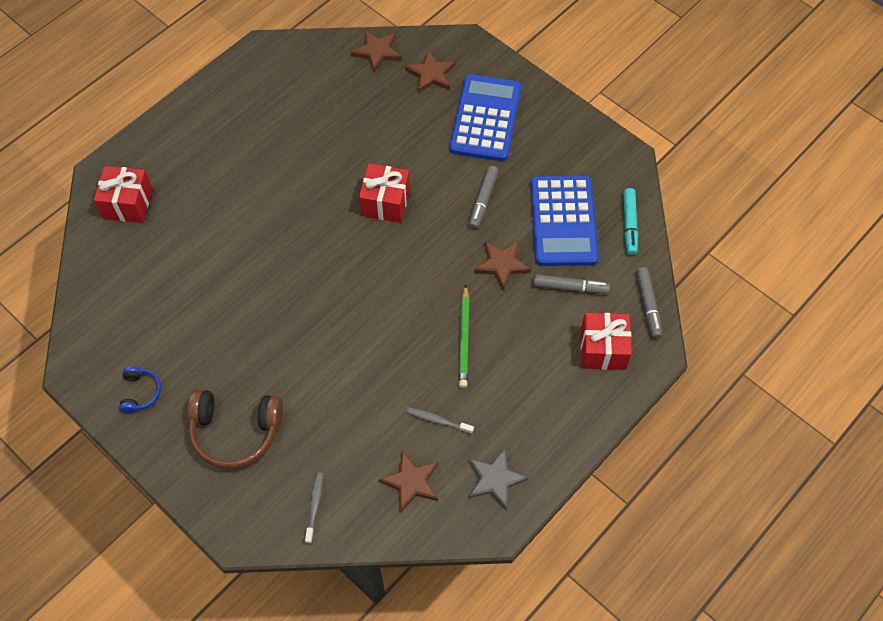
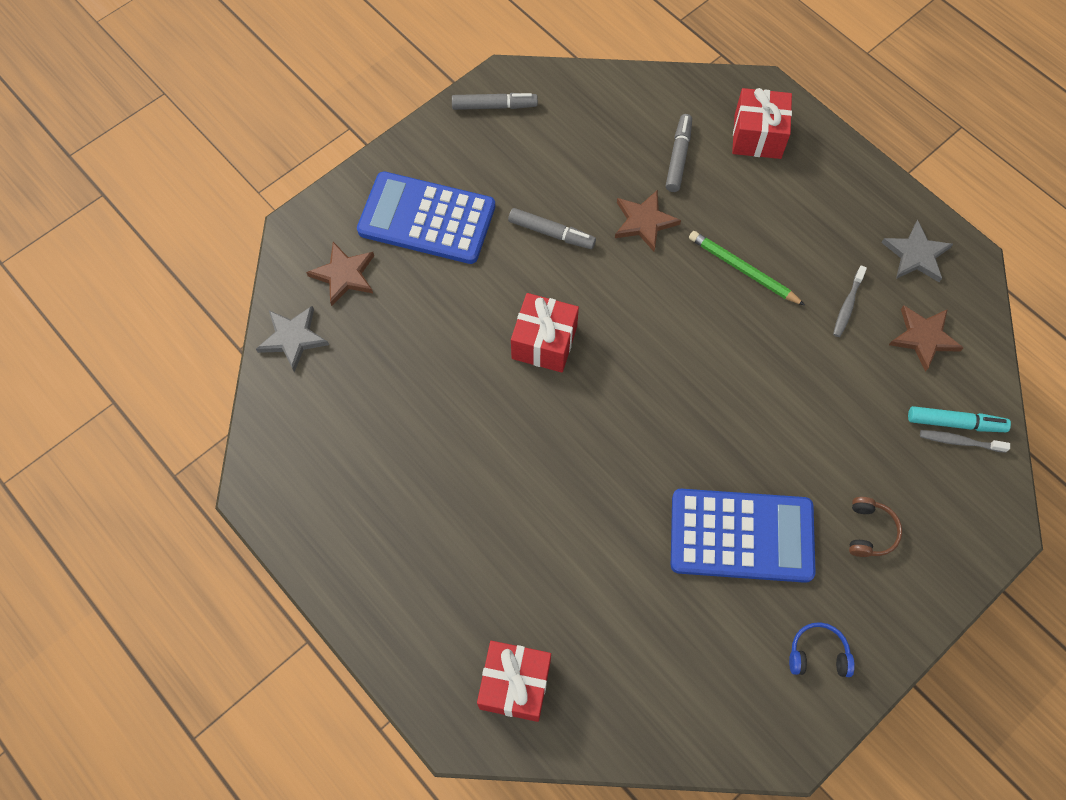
camera: 85 degrees left, 5 degrees up
brown headphones [188,389,283,469] -> brown headphones [849,497,902,557], size x0.51
brown star [351,30,402,72] -> grey star [256,306,329,372]
green pencil [459,285,469,388] -> green pencil turned 150 degrees counterclockwise [689,231,805,305]
blue calculator [531,176,599,266] -> blue calculator moved to [671,489,816,583]
turquoise marker [623,188,638,255] -> turquoise marker moved to [908,406,1011,432]
grey marker [636,267,663,339] -> grey marker moved to [452,93,538,110]

